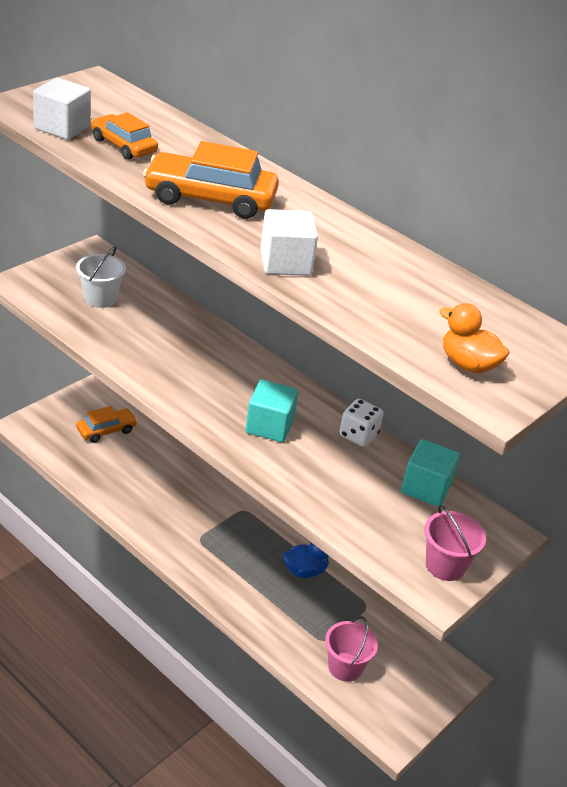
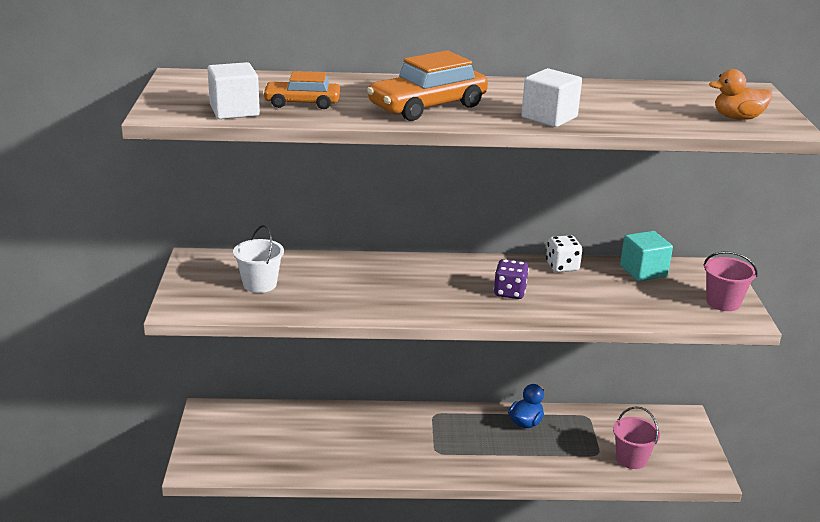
camera: 40 degrees left, 10 degrees down
orange car [76,406,137,443] -> none
turquoise cube [245,379,299,442] -> purple dice [494,259,529,299]

